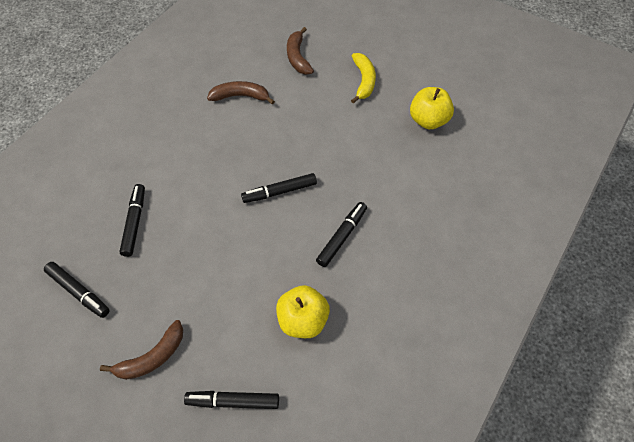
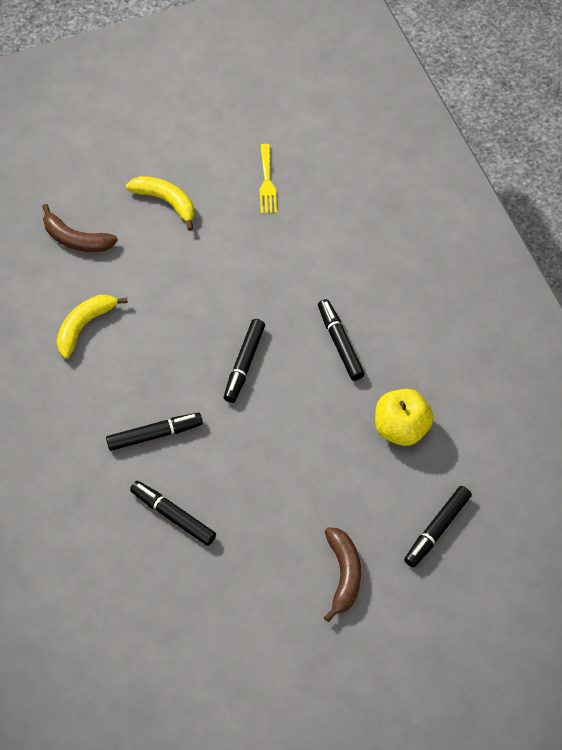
camera: 55 degrees left, 0 degrees up
black marker [44,262,110,318] -> black marker moved to [106,413,203,451]
brown banana [207,81,275,105] -> yellow banana [56,295,128,359]
yellow apple [410,87,454,129] -> yellow fork [259,144,277,214]

